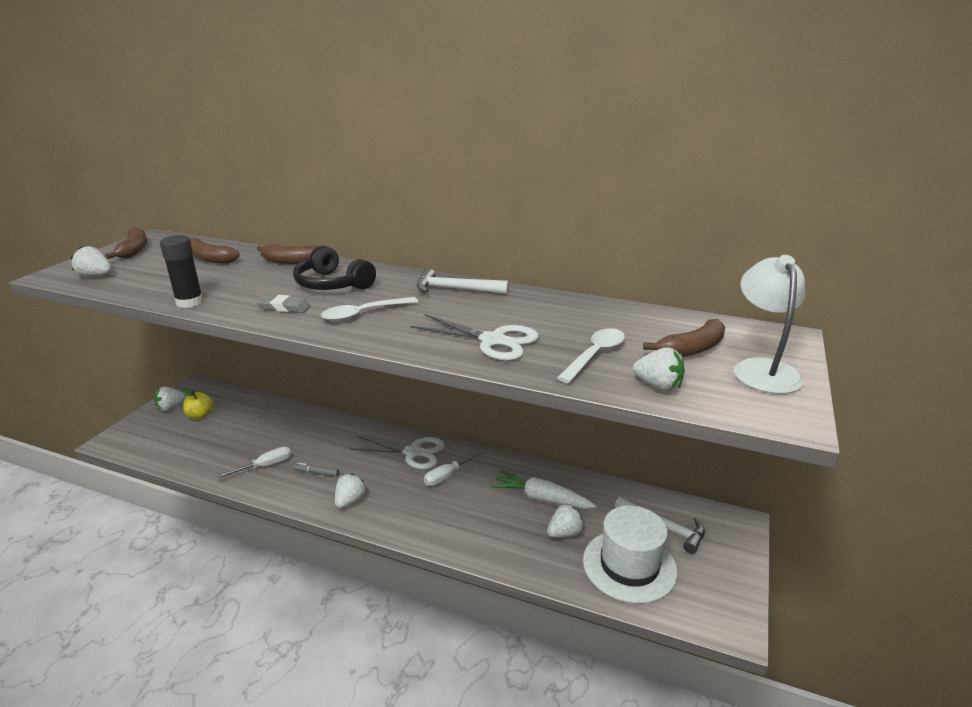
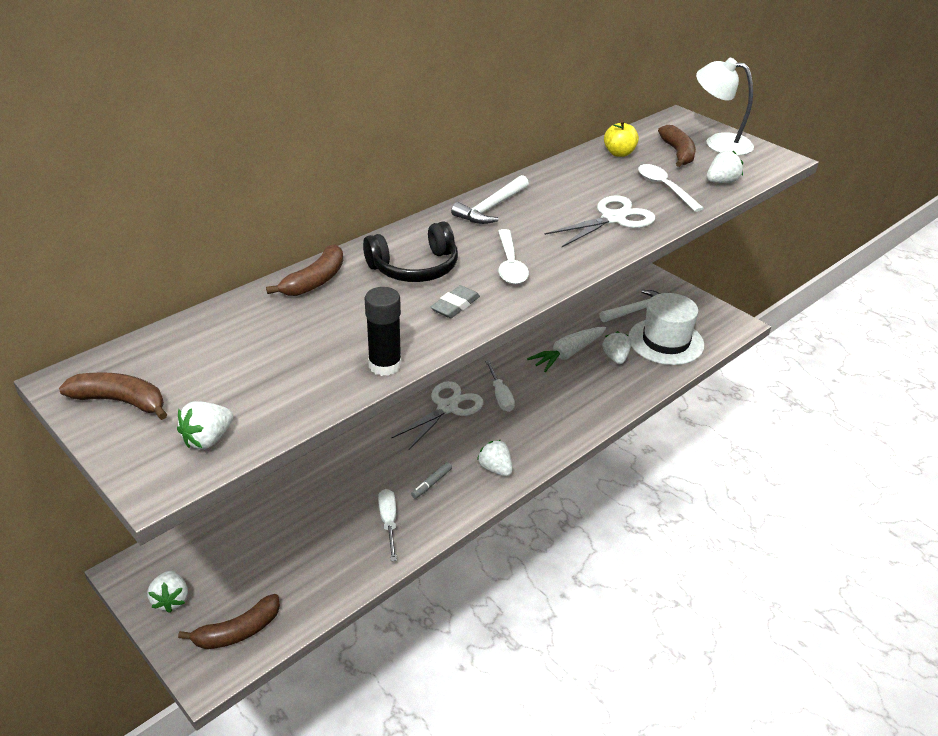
camera: 65 degrees left, 10 degrees up
yellow apple [182,389,214,419] -> yellow apple moved to [604,120,639,157]
brown banana [190,238,240,264] -> brown banana moved to [178,594,280,649]

